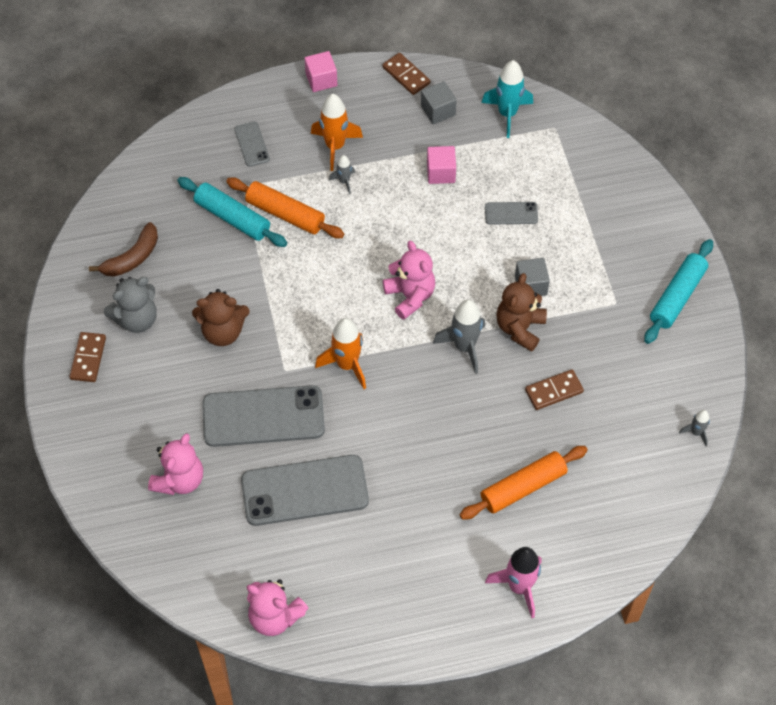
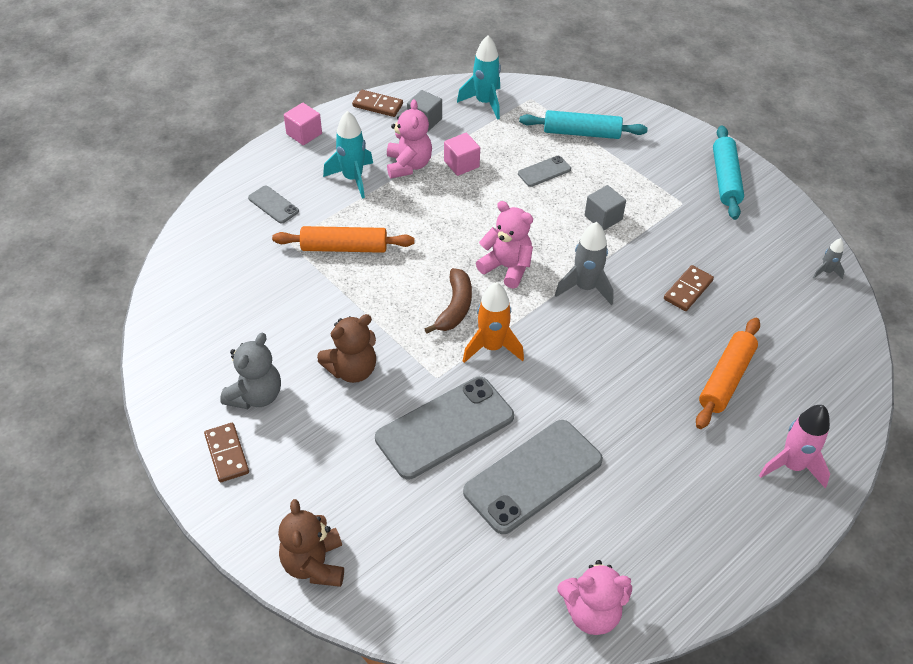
camera: 30 degrees left, 10 degrees down
brown banana [89,222,158,277] -> brown banana moved to [425,268,472,334]
pink teddy bear [148,433,203,495] -> pink teddy bear moved to [387,99,432,178]
turquoise rolling pin [177,177,287,247] -> turquoise rolling pin moved to [519,110,648,139]
orange rocket [311,94,363,171] -> turquoise rocket [323,111,373,199]
grey rocket [329,155,355,194] -> none
brown teddy bear [496,273,547,352] -> brown teddy bear moved to [278,499,344,587]

